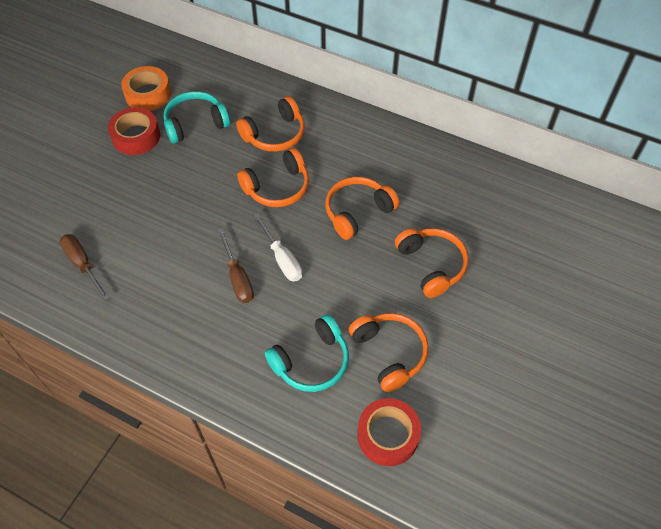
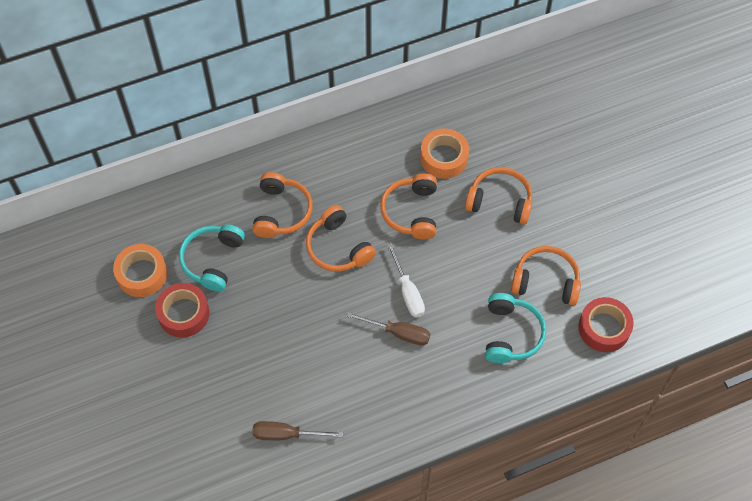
camera: 50 degrees left, 5 degrees up
orange headphones [237,148,309,207] -> orange headphones turned 135 degrees clockwise [306,205,376,272]
white screwdriver [253,213,302,282] -> white screwdriver turned 60 degrees clockwise [387,243,425,317]
none -> orange tape [420,129,469,179]

